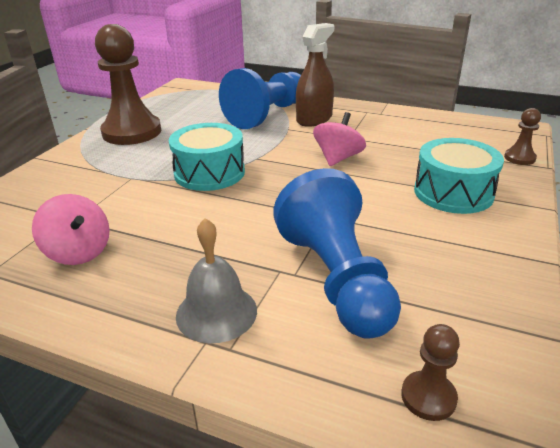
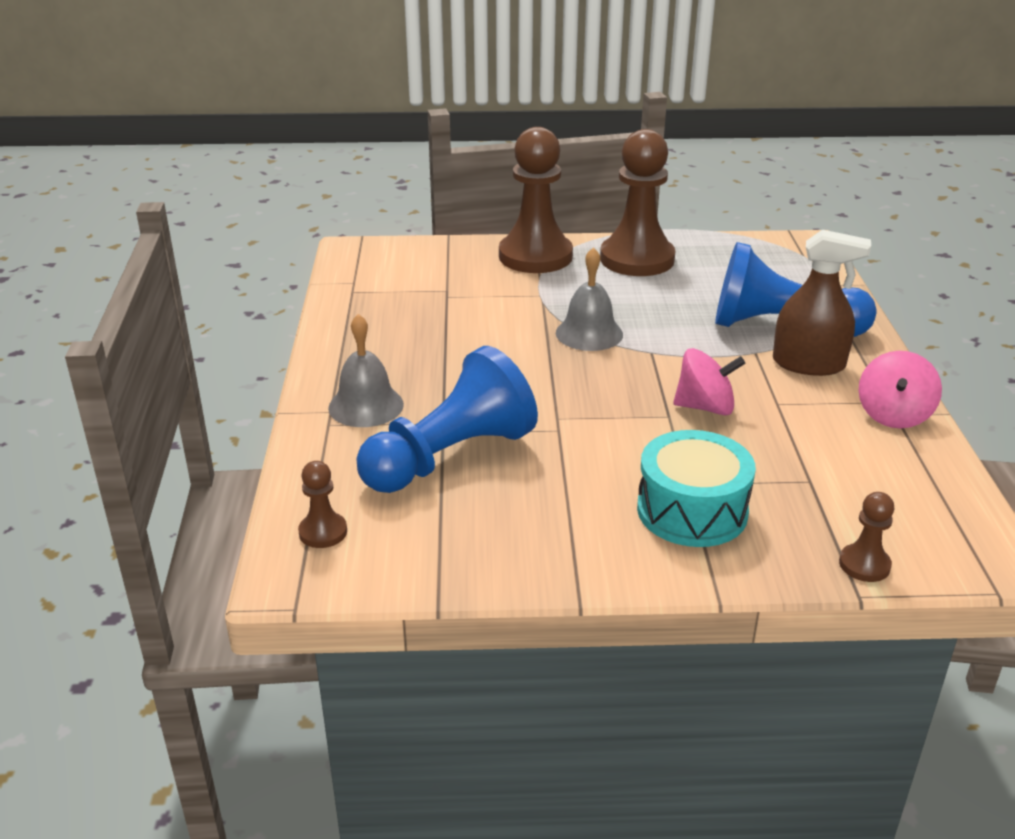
camera: 65 degrees right, 0 degrees up
pink spinning top [32,194,110,265] -> pink spinning top moved to [858,351,942,428]
turquoise drum [169,123,245,191] -> grey bell [556,247,623,351]
none -> brown pawn [499,127,573,273]

